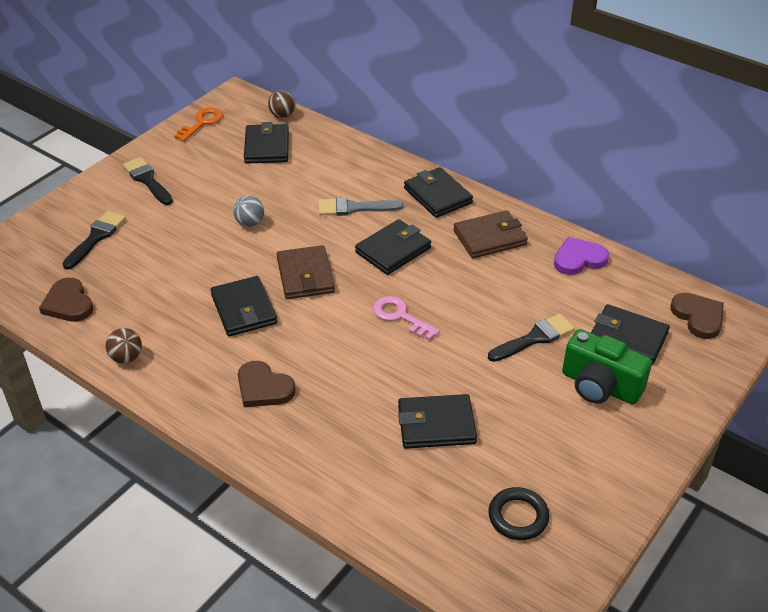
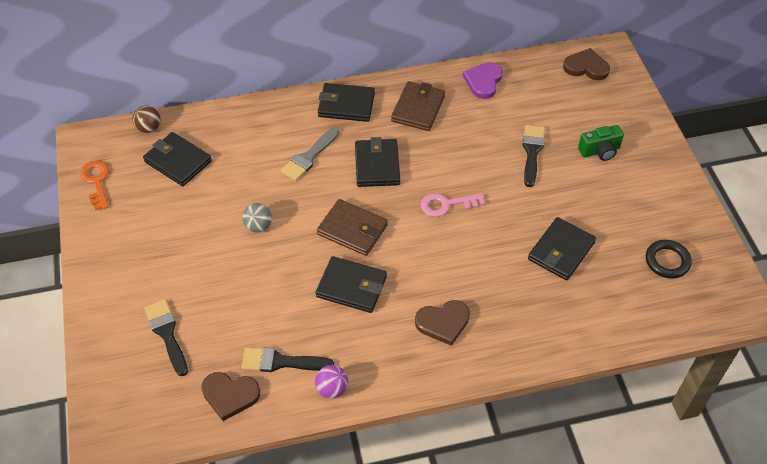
camera: 50 degrees left, 10 degrees up
brown ball [106,328,142,363] -> purple ball [315,365,348,398]
black brush [123,157,173,205] -> black brush moved to [242,347,334,372]
green camera [562,329,652,405] -> green camera [578,125,624,161], size x0.66
black wallet [591,304,670,365] -> none

